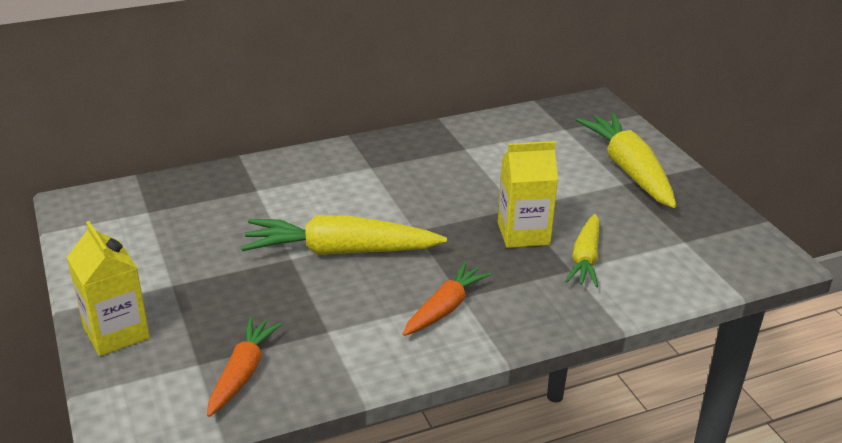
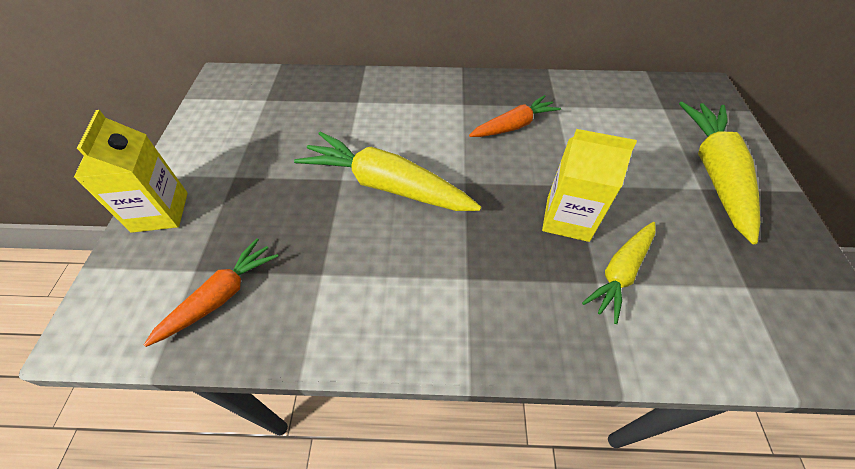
camera: 25 degrees right, 20 degrees up
orange carrot [403,262,491,336] -> orange carrot moved to [469,95,561,137]

